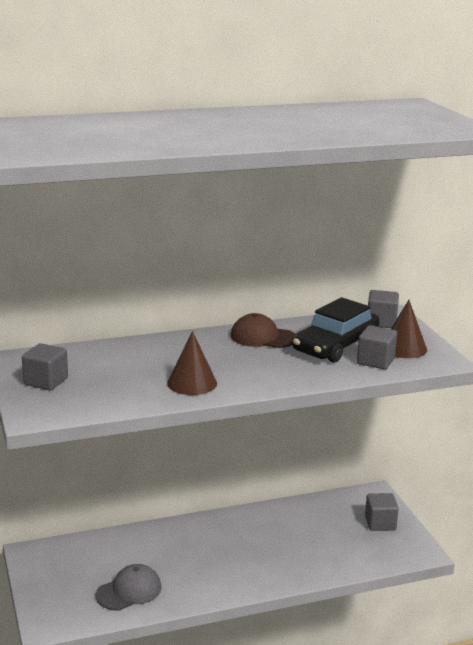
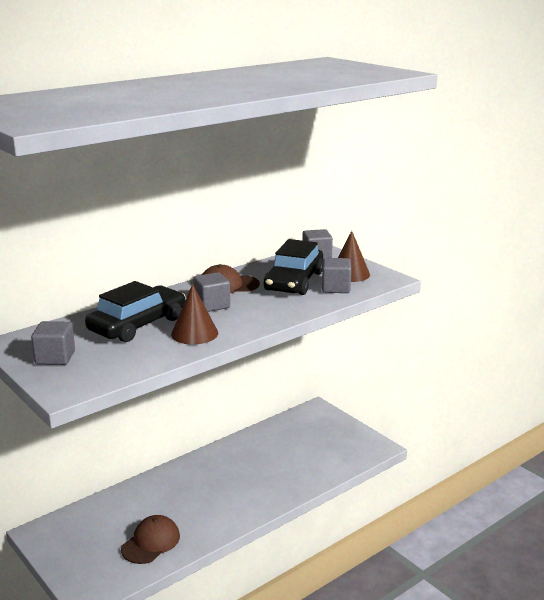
camera: 20 degrees left, 0 degrees up
grey cap [96,564,162,610] -> brown cap [121,515,180,564]
grey cube [365,493,399,531] -> grey cube moved to [193,272,230,312]
none -> black car [85,281,185,342]

